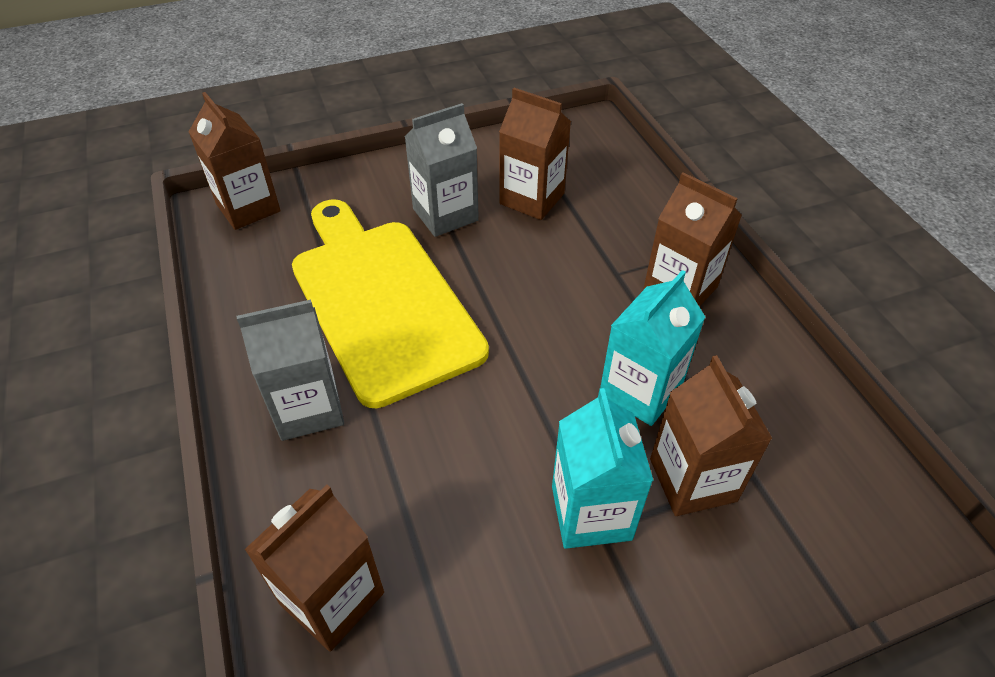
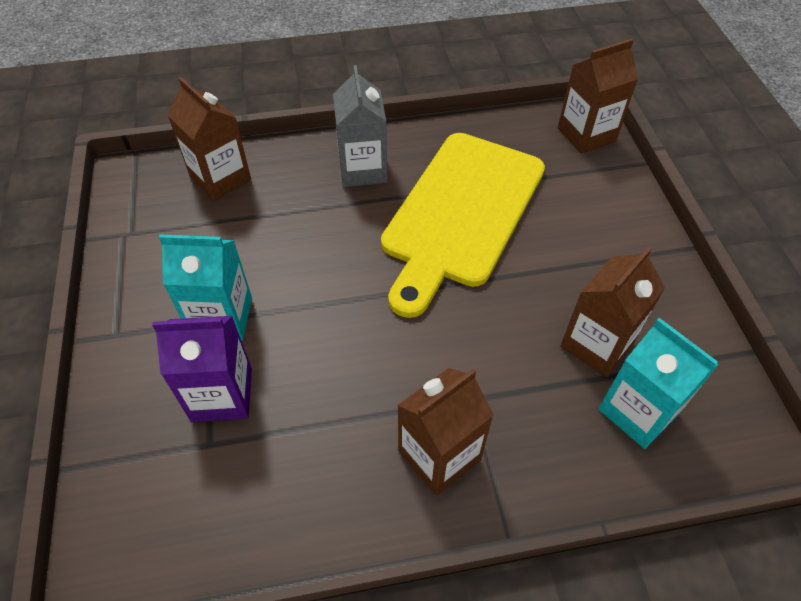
camera: 100 degrees right, 5 degrees up
yellow cutting board [292,199,489,408] -> yellow cutting board turned 135 degrees clockwise [381,133,545,318]
grey carton [404,103,479,237] -> none
turquoise carton [600,270,705,426] -> turquoise carton moved to [599,318,718,449]
brown carton [650,355,772,516] -> purple carton [152,316,252,422]

